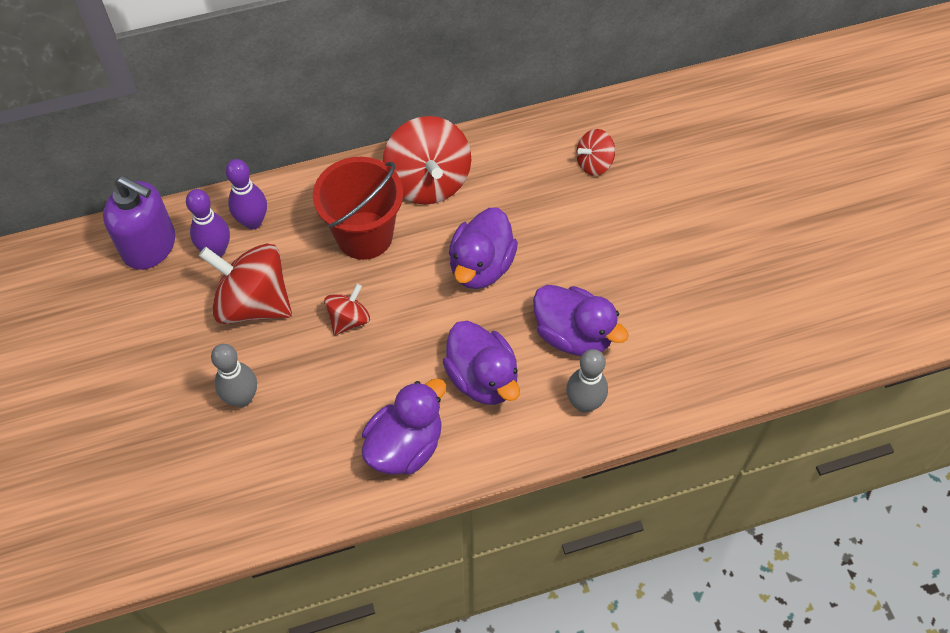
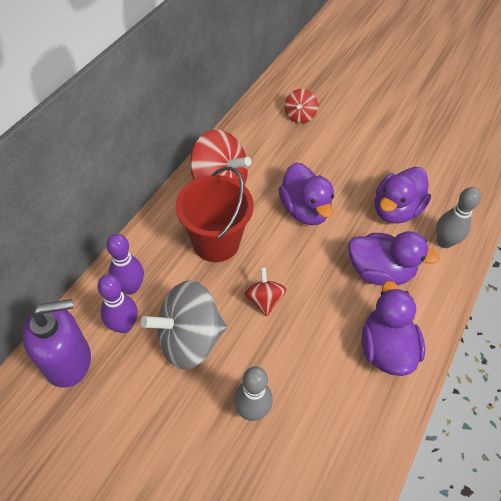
camera: 45 degrees left, 5 degrees down
red spinning top [199,243,292,324] -> grey spinning top [141,280,227,370]
purple duck [533,285,629,356] -> purple duck turned 135 degrees clockwise [375,167,431,224]

